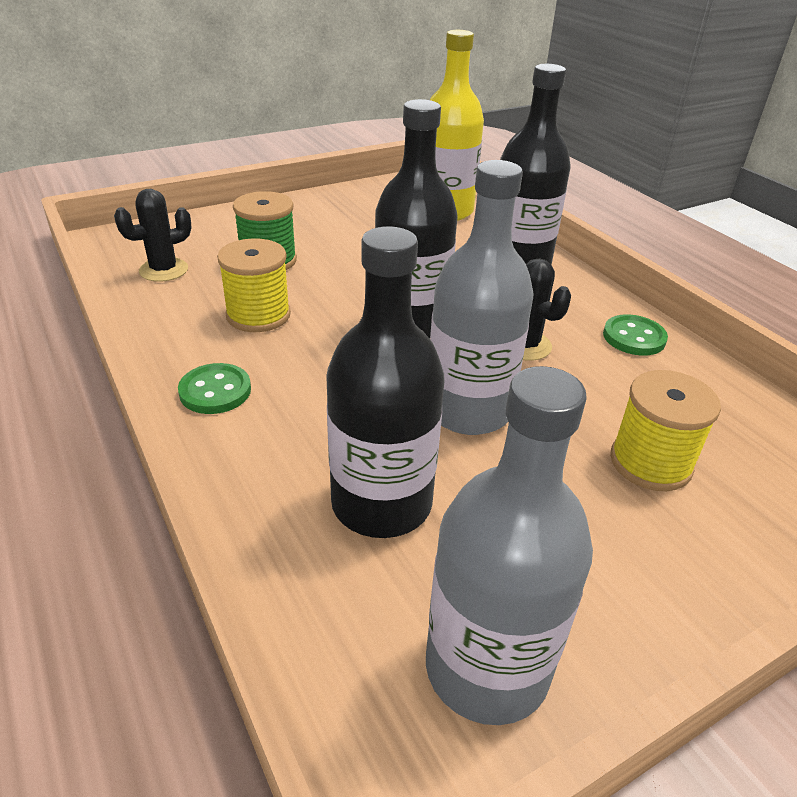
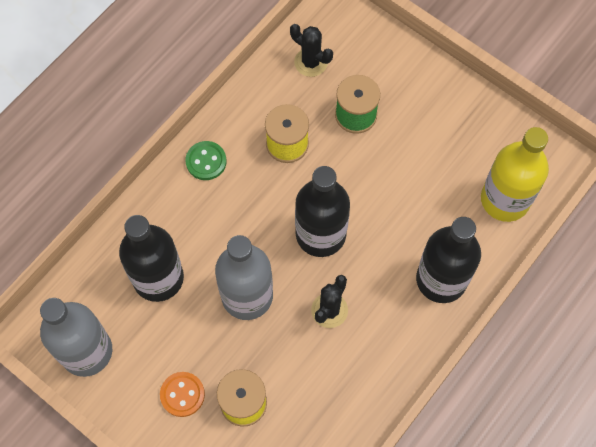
camera: 70 degrees right, 30 degrees up
green button [603,314,668,356] -> none
none -> orange button [160,372,205,417]

